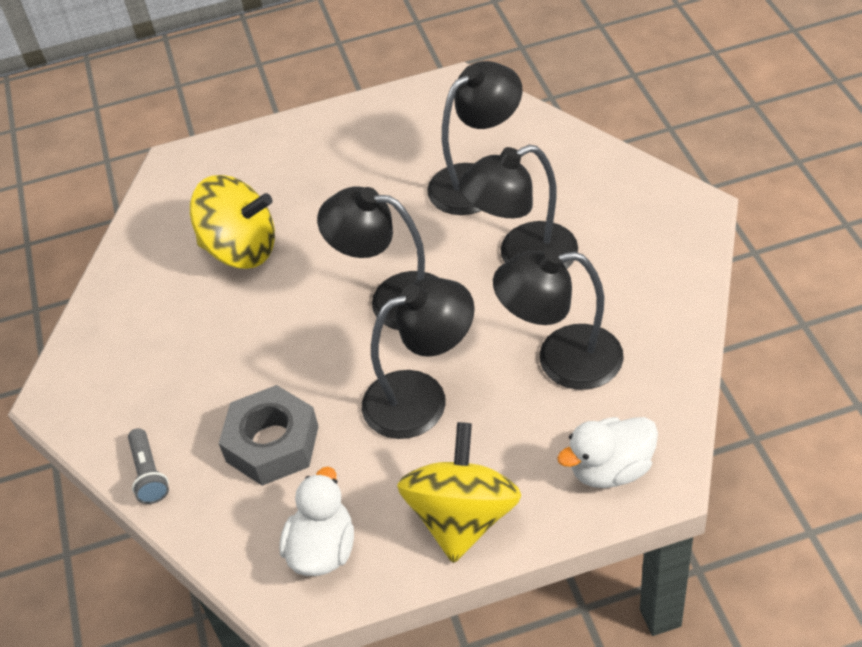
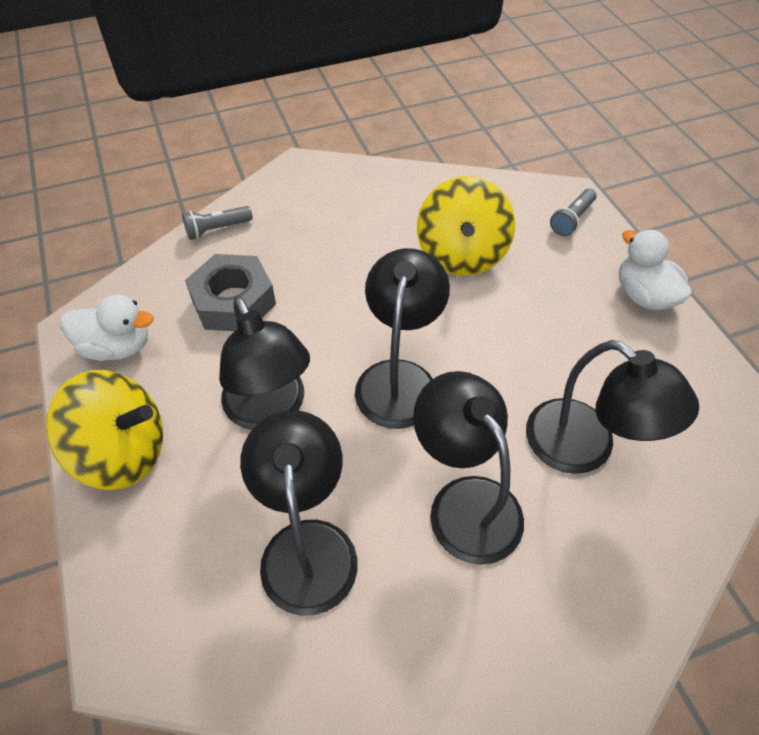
camera: 80 degrees right, 5 degrees up
white duck [557,417,658,488] -> white duck moved to [619,230,692,310]
none -> grey flashlight [550,189,597,236]

